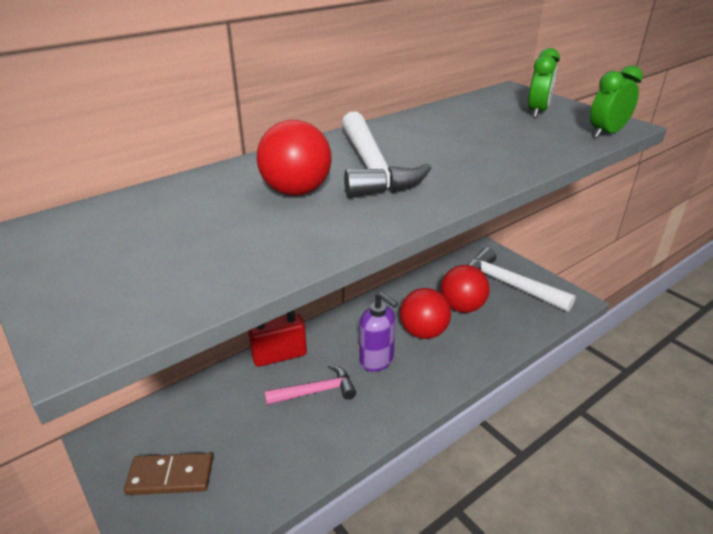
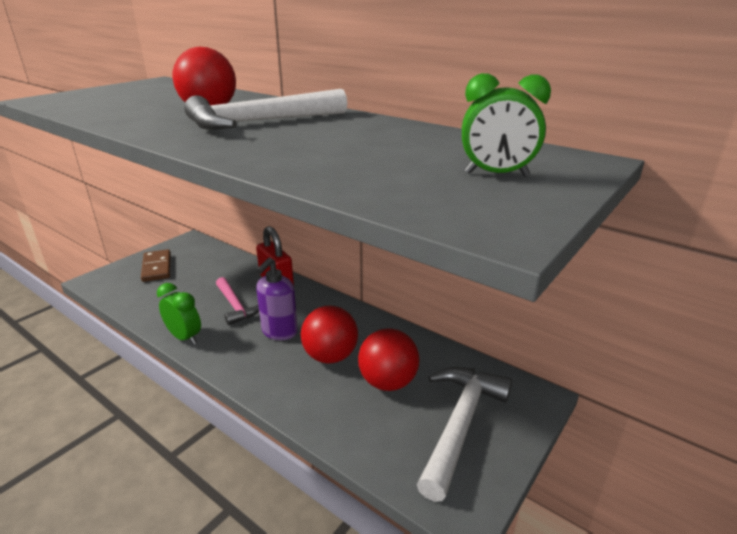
camera: 75 degrees right, 5 degrees down
green clock [590,66,643,138] -> green clock moved to [157,283,201,345]

